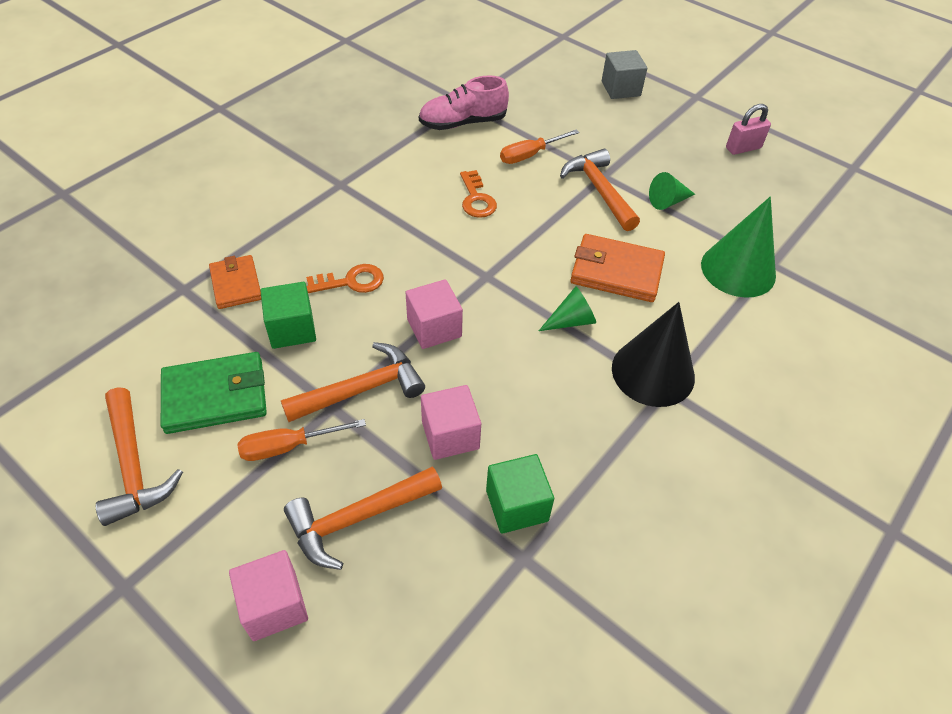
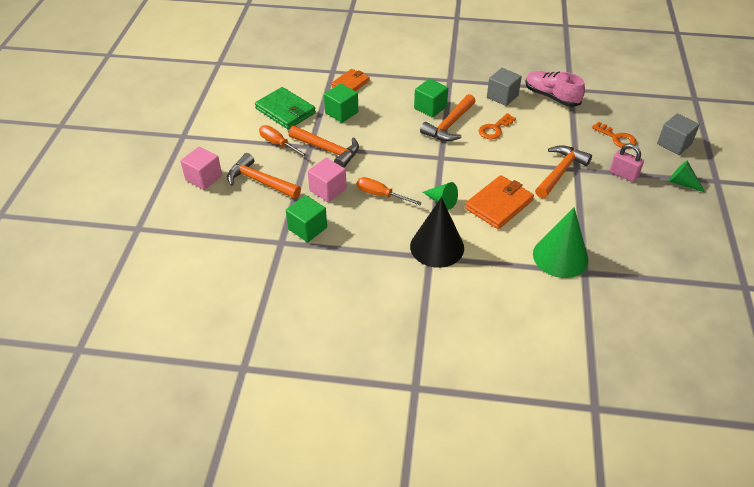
camera: 60 degrees right, 5 degrees down
orange hammer [96,387,183,526] -> orange hammer moved to [420,94,476,141]
orange key [306,264,384,293] -> orange key moved to [592,122,637,149]
pink cube [405,279,463,349] -> none
orange screwdriver [500,129,579,164] -> orange screwdriver moved to [356,177,422,205]
orange wallet [570,234,665,302] -> orange wallet turned 60 degrees clockwise [465,175,534,229]
green cone [649,172,695,210] -> green cone moved to [668,161,705,192]
pink padlock [726,104,771,155] -> pink padlock moved to [610,144,644,182]
none -> green cube [414,78,448,118]
none -> grey cube [487,68,522,106]

